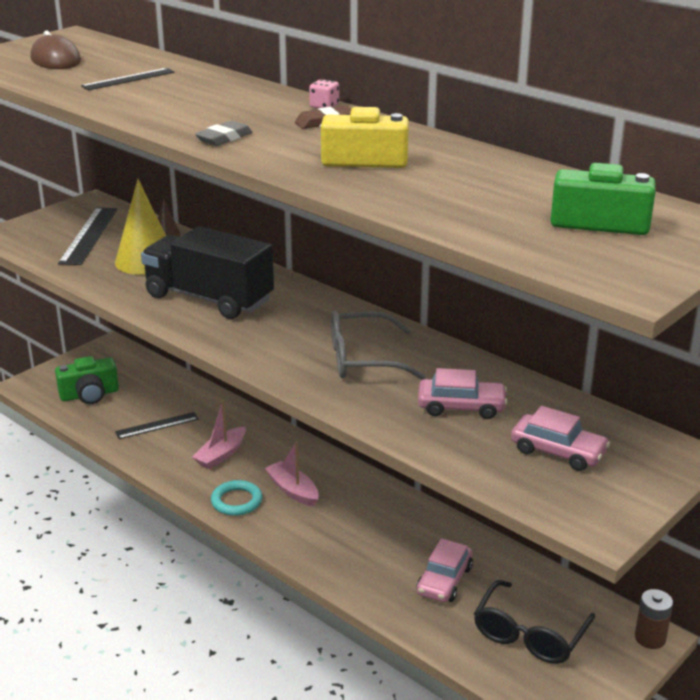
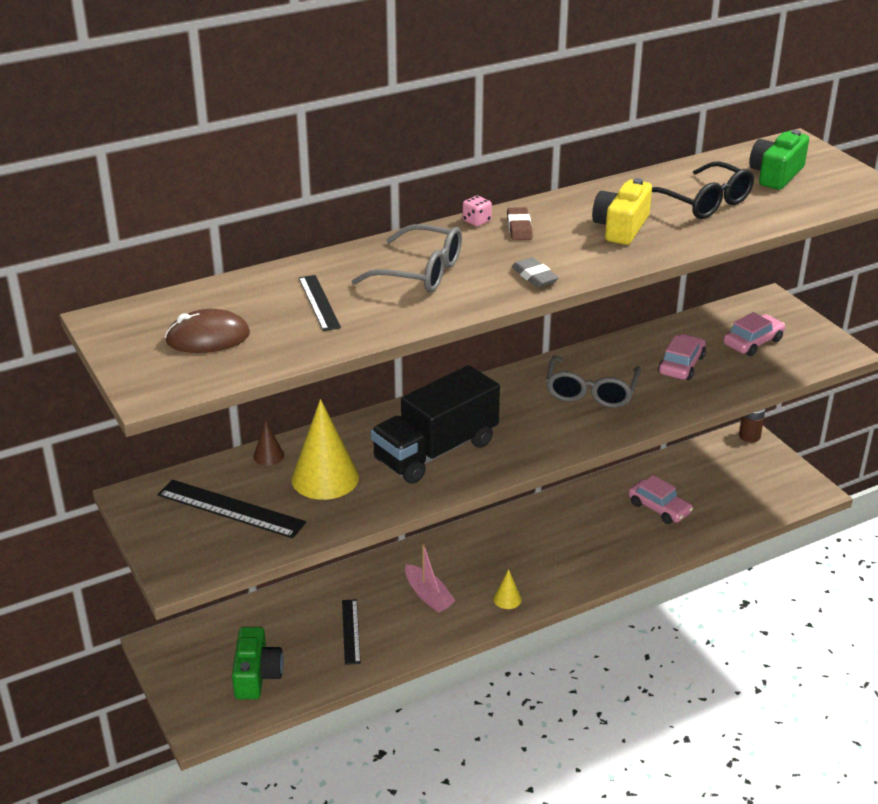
camera: 70 degrees left, 5 degrees up
turquoise ring [211,480,262,516] -> yellow cone [493,569,522,609]
pink boat [265,441,319,507] -> none
black glasses [474,580,595,664] -> black glasses moved to [652,161,754,219]
none -> grey glasses [352,224,462,292]

